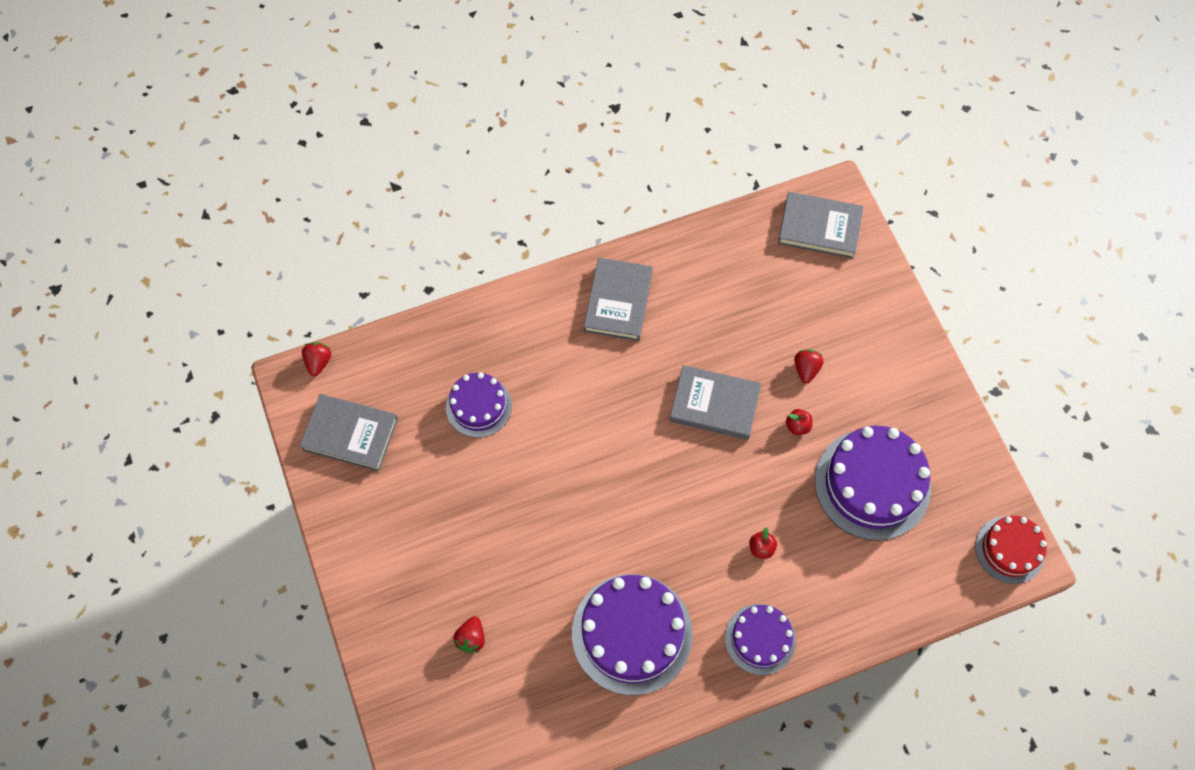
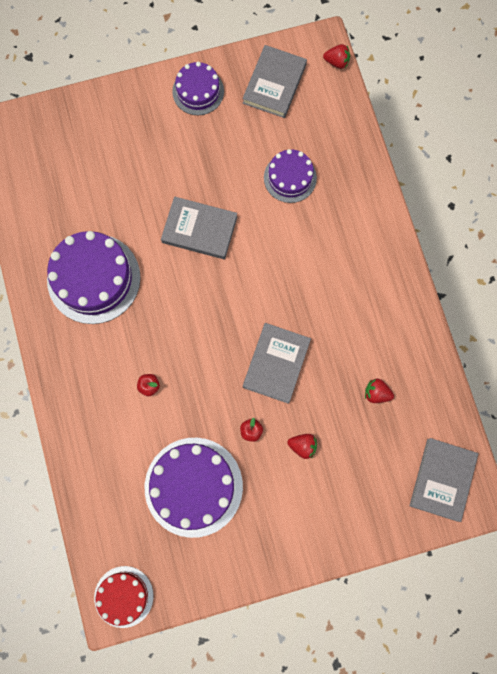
camera: 95 degrees right, 10 degrees up
red strawberry [453,616,485,653] -> red strawberry moved to [365,379,394,403]
grey book [584,258,653,341] -> grey book moved to [161,196,237,259]
purple cake [725,604,796,675] -> purple cake moved to [172,62,224,115]

